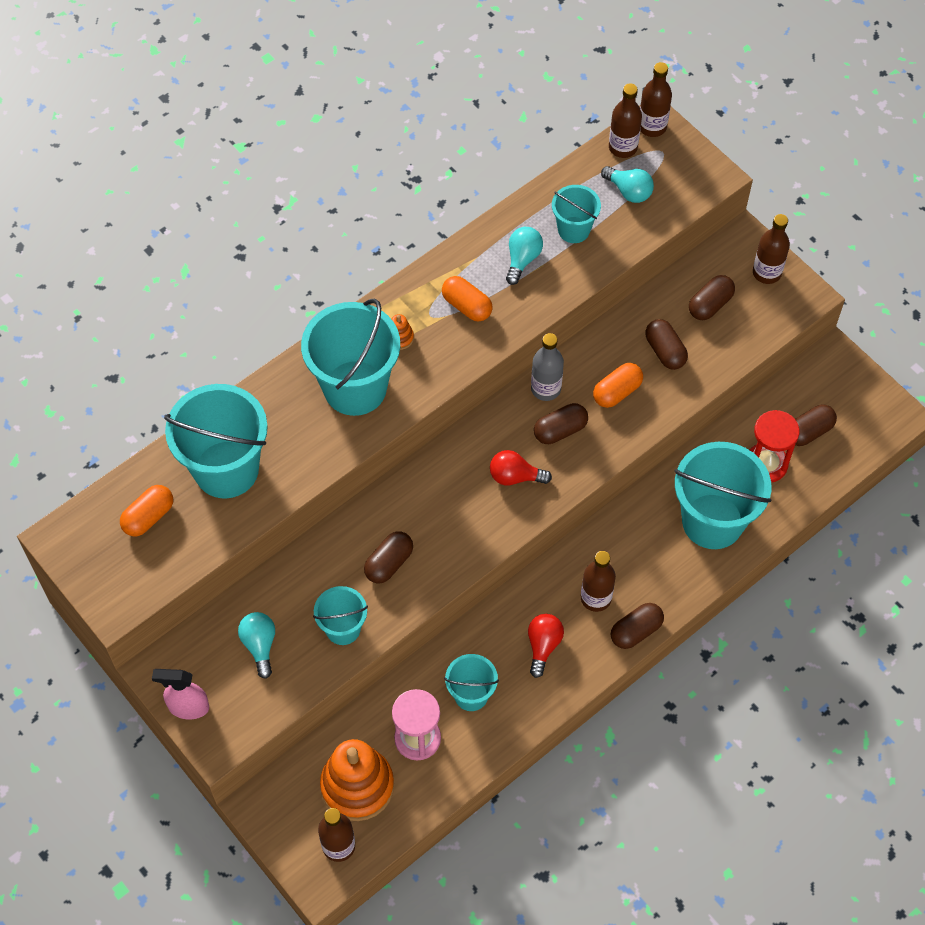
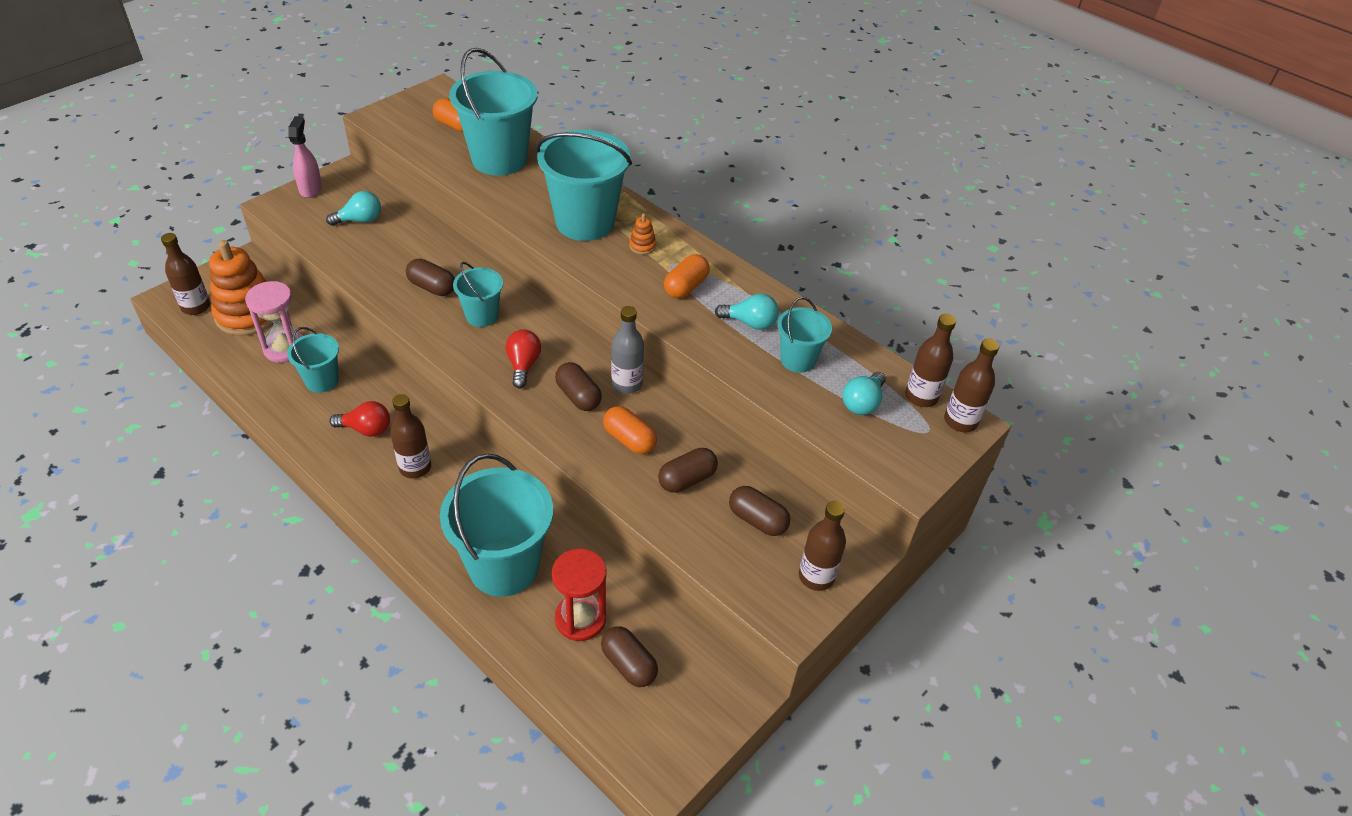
camera: 80 degrees right, 15 degrees down
turquoise bucket [313,586,368,645] -> turquoise bucket moved to [453,262,503,327]
brown capsule [611,603,664,649] -> none

